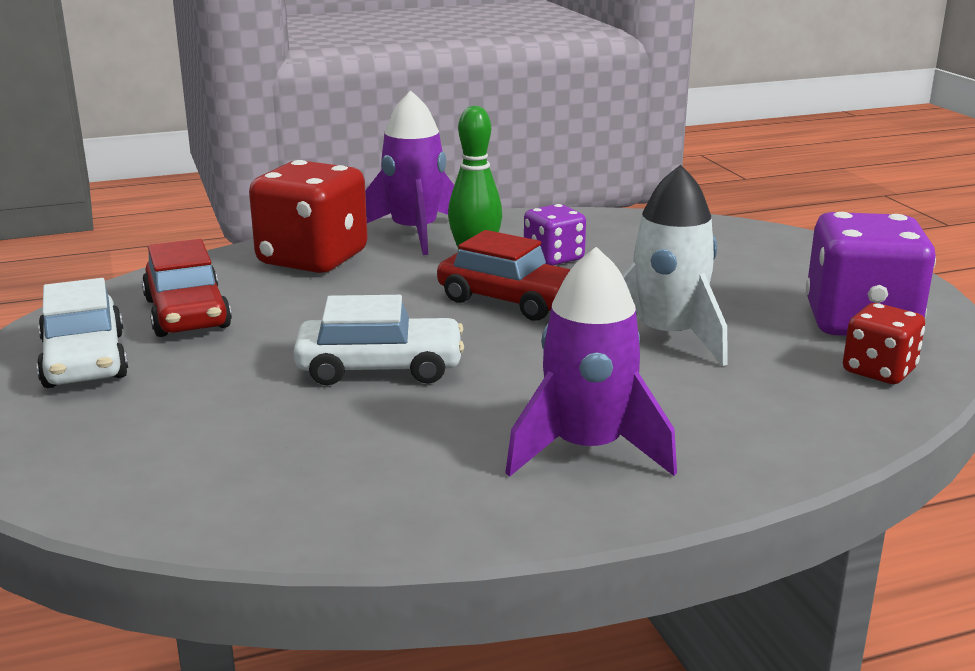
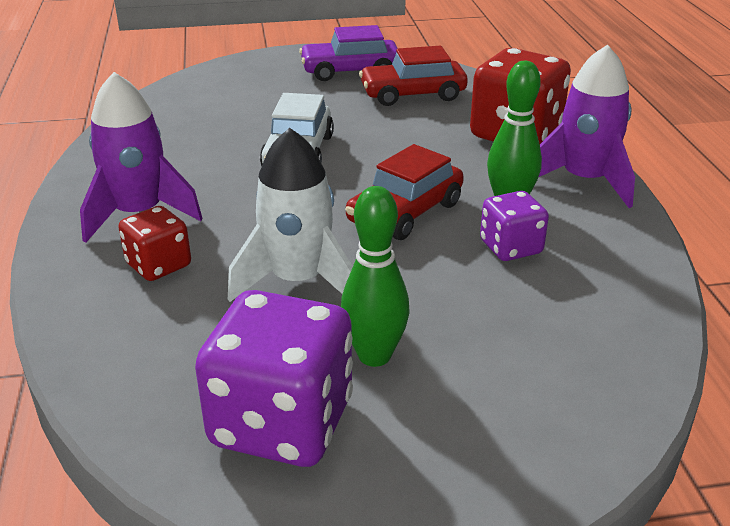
camera: 100 degrees right, 10 degrees up
white car [37,278,128,388] -> purple car [299,25,398,81]
red dice [843,303,925,384] -> red dice moved to [118,206,191,281]
none -> green bowling pin [341,186,410,367]

